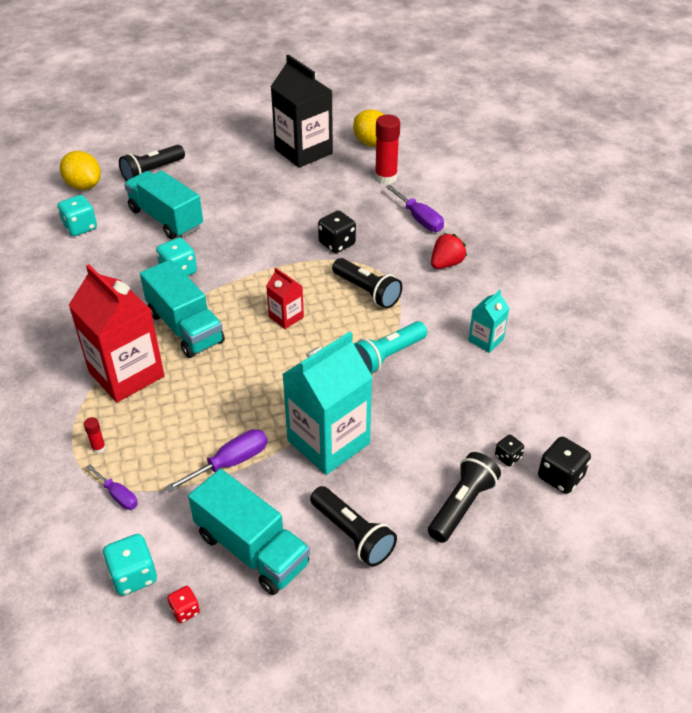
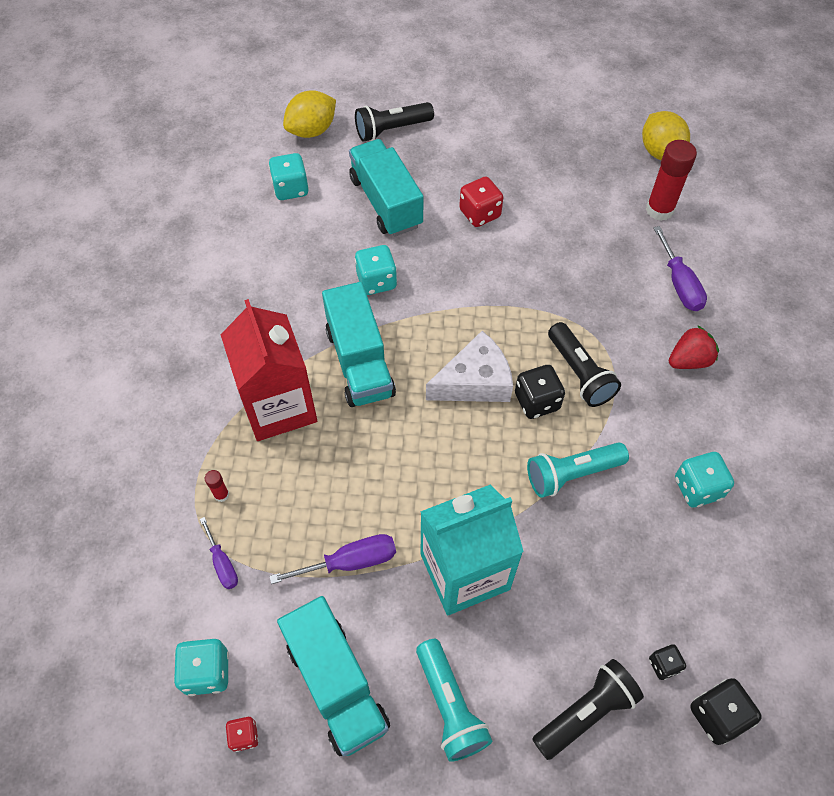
camera: 20 degrees right, 15 degrees up
yellow lemon [60,151,101,190] -> yellow lemon turned 75 degrees clockwise [283,90,336,138]
red carton [266,268,304,329] -> white cheese [426,331,513,402]
black carton [271,54,333,168] -> none
black flashlight [310,486,397,567] -> turquoise flashlight [416,639,492,762]
black dice [318,211,356,253] -> black dice moved to [515,365,565,419]
turquoise carton [468,290,509,353] -> turquoise dice [675,452,734,508]
none -> red dice [459,177,503,227]

